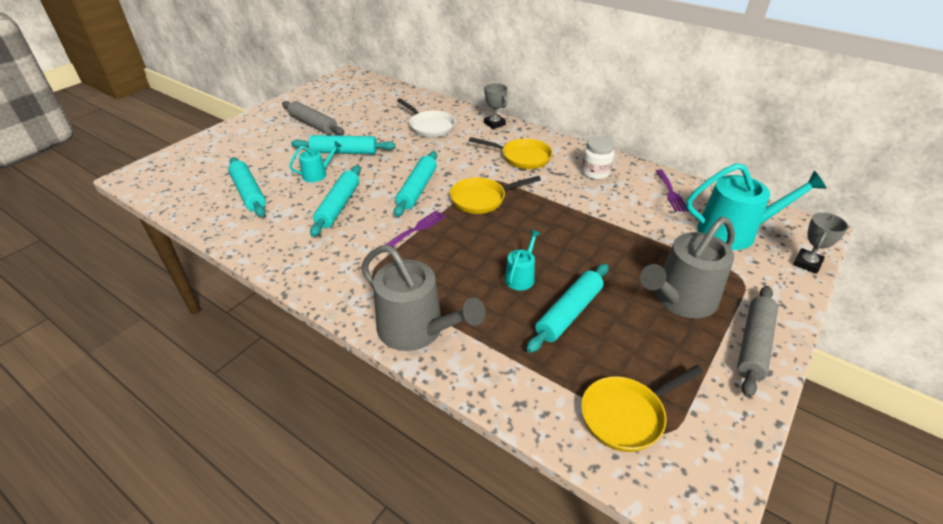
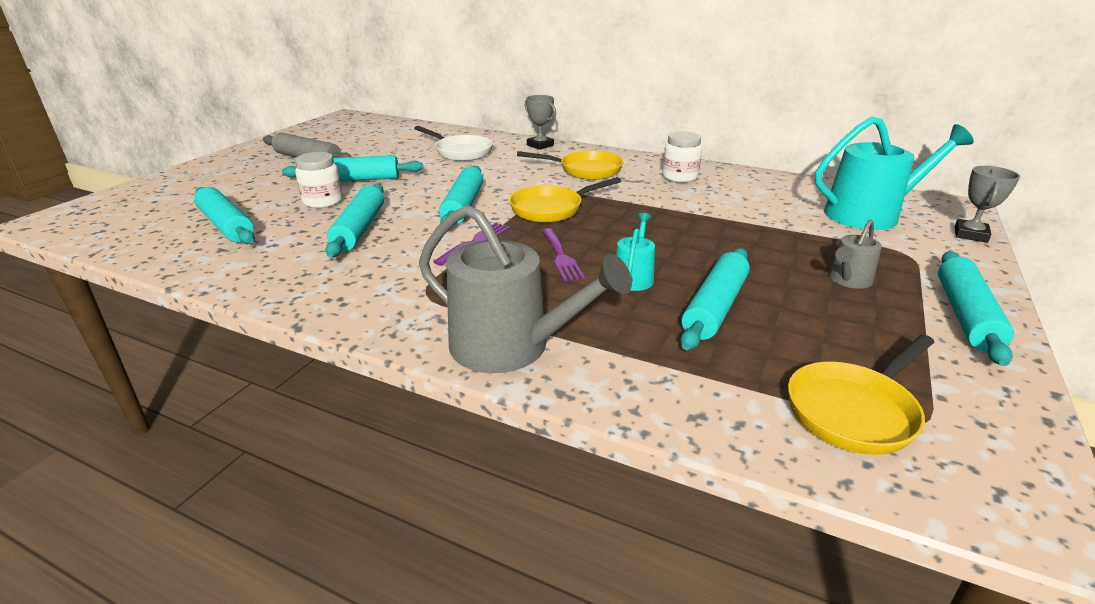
camera: 10 degrees left, 10 degrees down
turquoise watering can [289,141,342,182] -> white jar [295,152,343,208]
grey watering can [640,217,735,318] -> grey watering can [829,219,882,289], size x0.50
purple fork [656,170,688,212] -> purple fork moved to [542,228,585,282]
grey rolling pin [737,286,778,398] -> turquoise rolling pin [938,251,1014,366]

